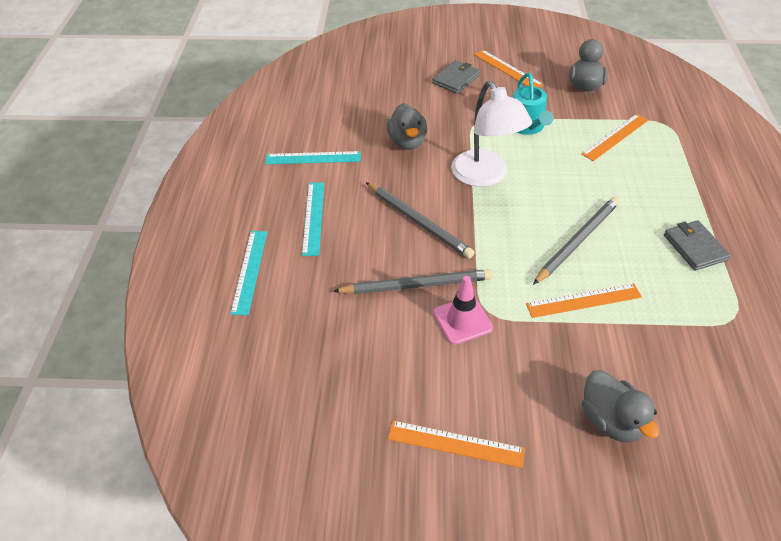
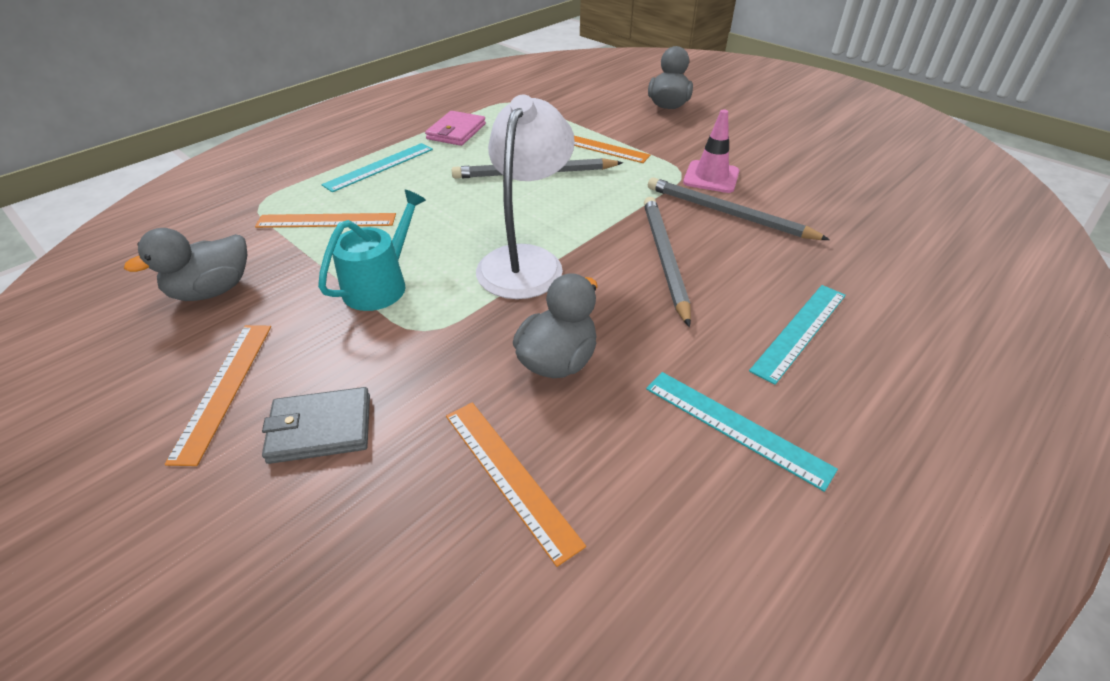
camera: 140 degrees left, 5 degrees down
turquoise ruler [230,231,267,315] -> turquoise ruler moved to [321,143,433,192]
orange ruler [388,420,525,468] -> orange ruler moved to [446,402,586,567]
grey wallet [664,220,731,271] -> pink wallet [425,111,486,146]

